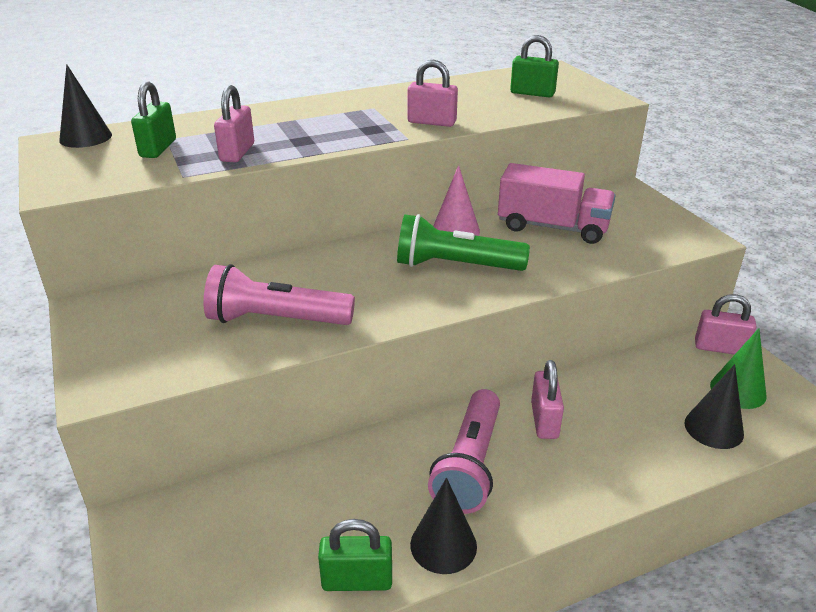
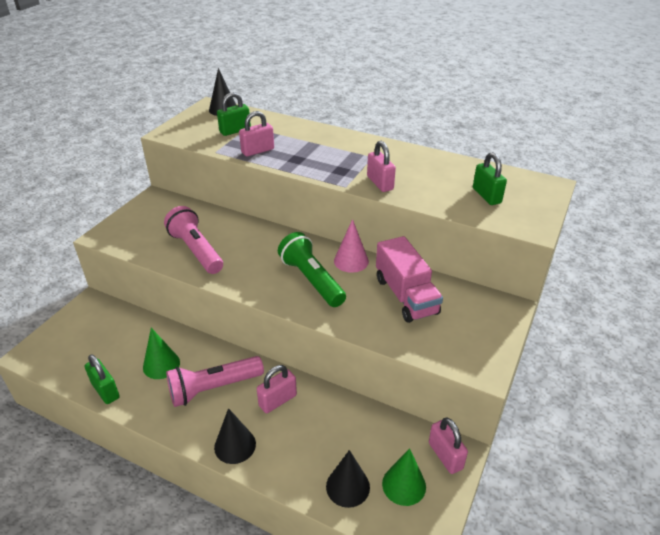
camera: 50 degrees right, 5 degrees up
black cone [410,478,477,574] -> black cone moved to [214,408,256,464]
none -> green cone [143,328,180,379]

